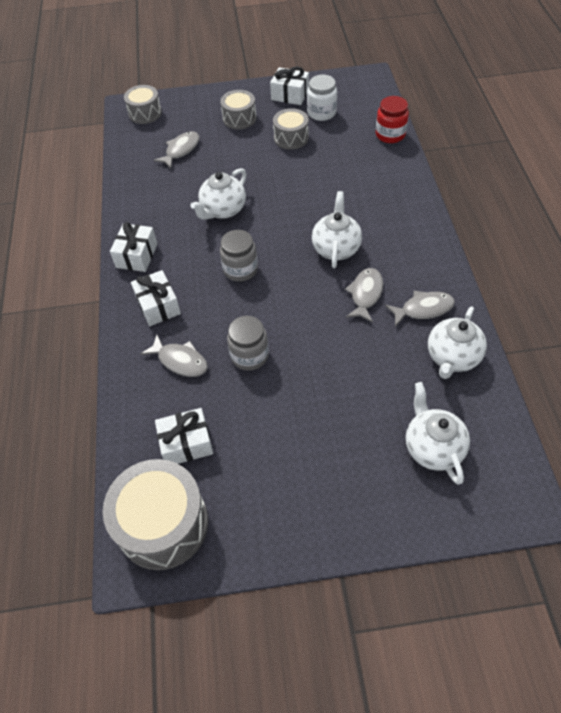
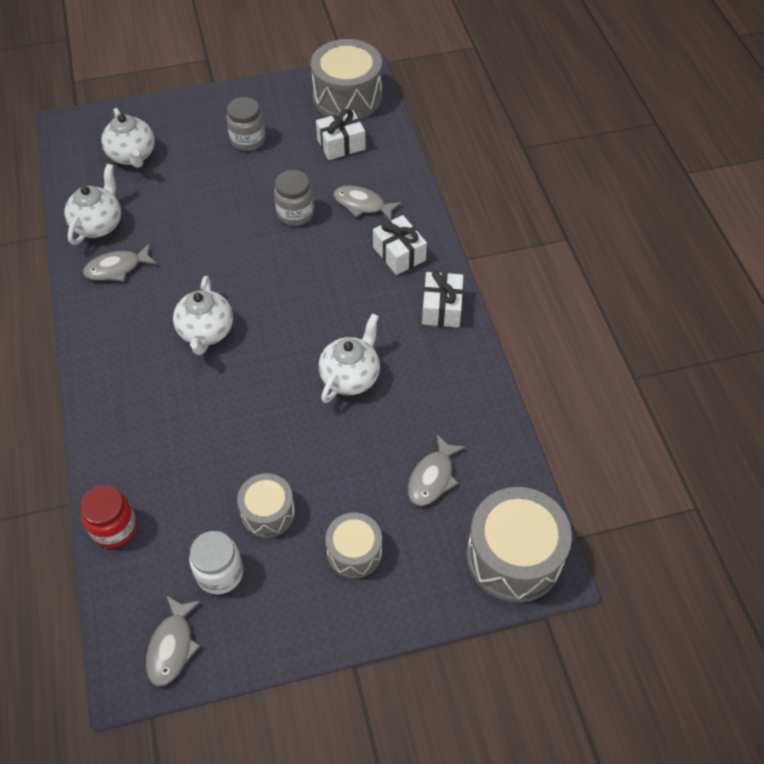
camera: 170 degrees right, 0 degrees up
grey drum [124,85,162,124] -> grey drum [467,487,572,602], size x1.73
grey jar [220,230,258,282] -> grey jar moved to [226,97,265,151]
white gift [270,66,309,105] -> none
grey fish [345,268,383,323] -> grey fish moved to [146,595,201,686]

